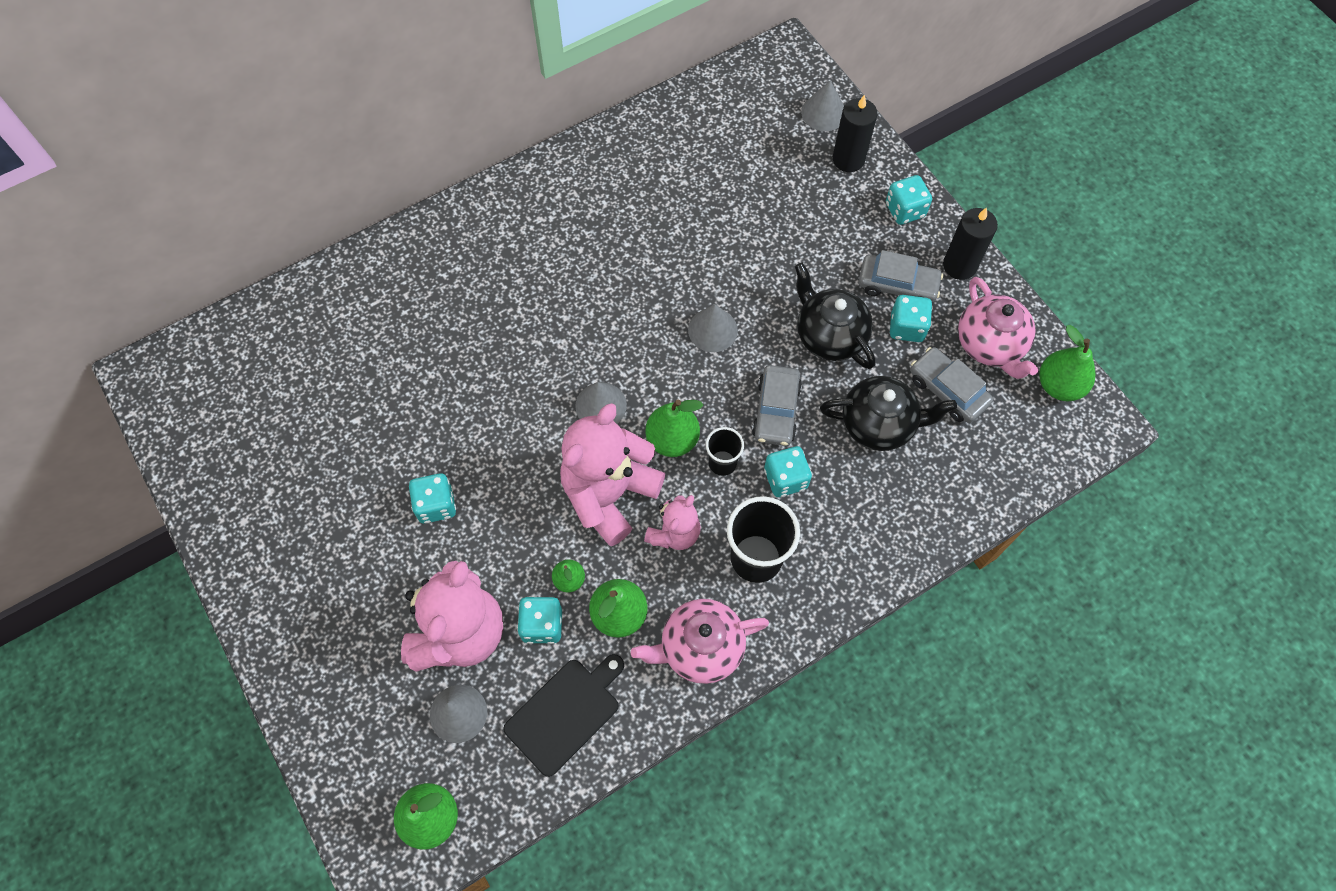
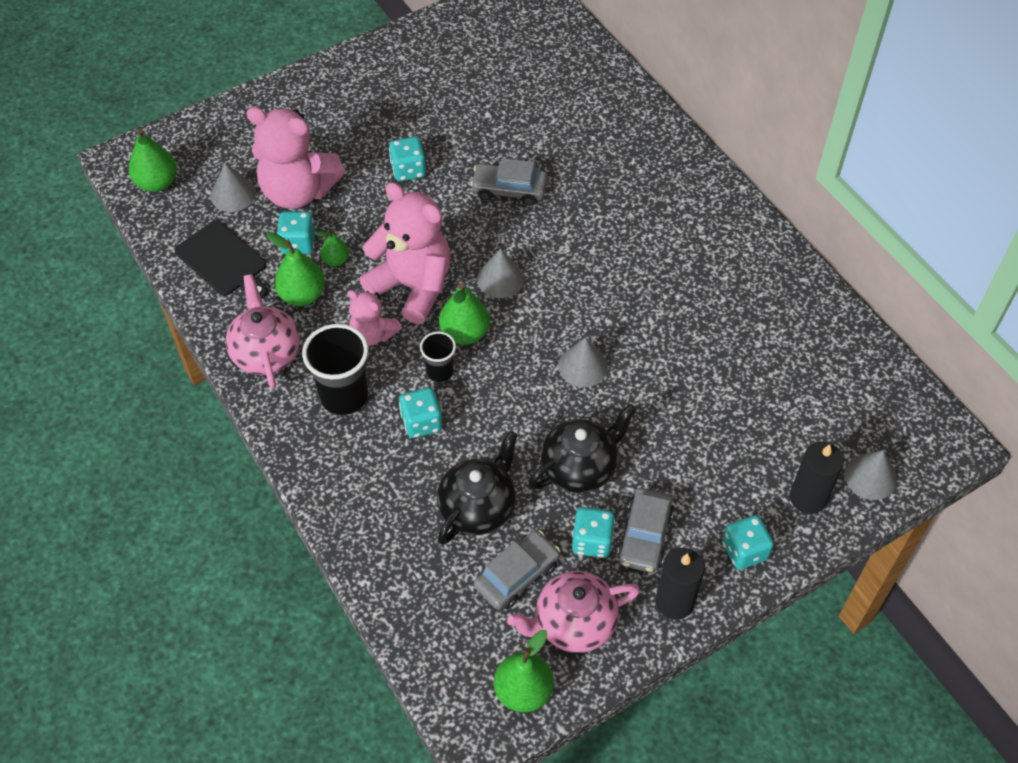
camera: 90 degrees right, 10 degrees down
grey car [752,365,802,446] -> grey car moved to [471,158,547,206]
black teapot [820,376,957,451] -> black teapot turned 150 degrees counterclockwise [437,431,518,545]

